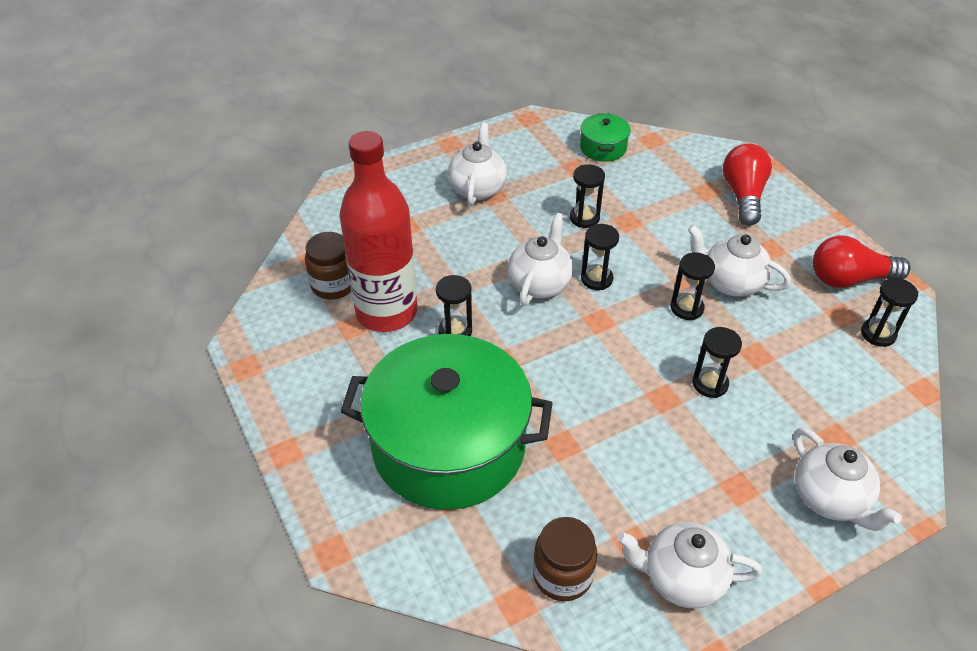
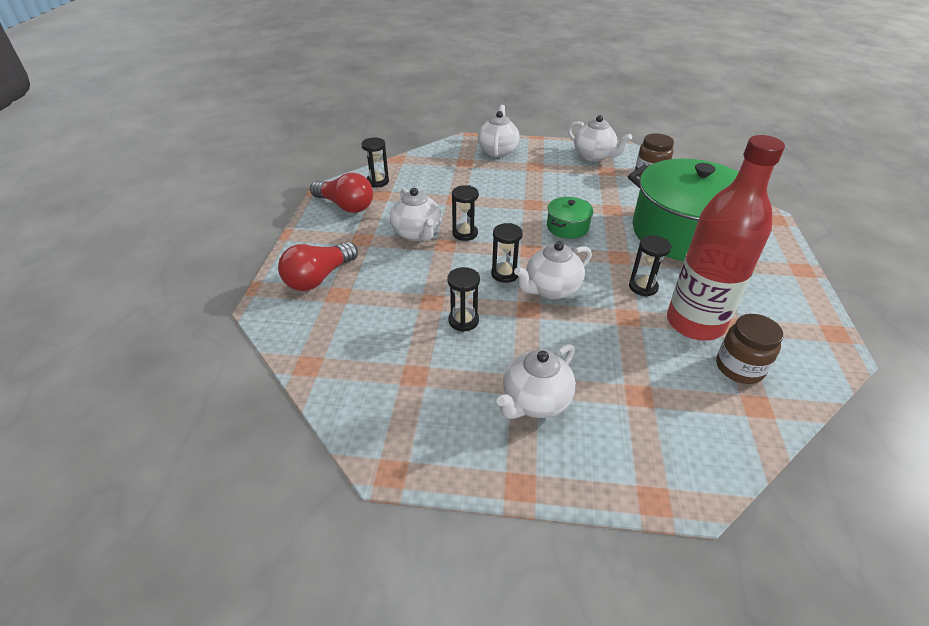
camera: 145 degrees left, 5 degrees down
green pot [580,113,631,162] -> green pot moved to [547,197,593,239]
black hourglass [692,327,742,398] -> none

